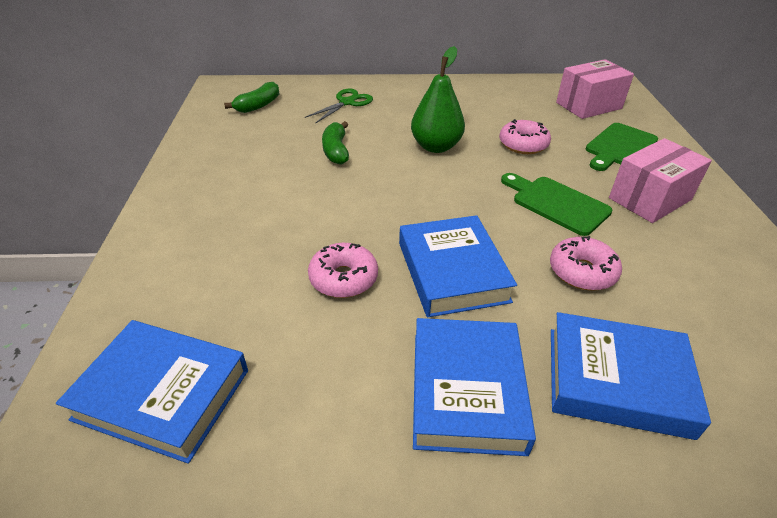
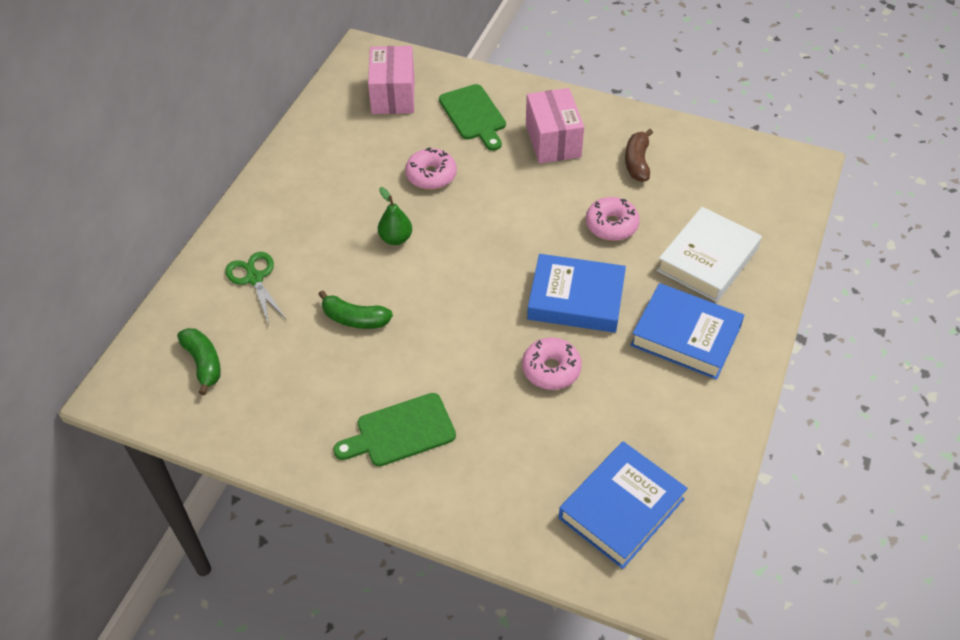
camera: 65 degrees left, 10 degrees up
green pear [411,46,465,153] -> green pear [378,187,412,245], size x0.62
green cutting board [501,173,613,236] -> green cutting board moved to [333,393,456,466]
blue book [551,312,711,440] -> white book [657,207,762,302]
none -> brown banana [625,129,653,182]

